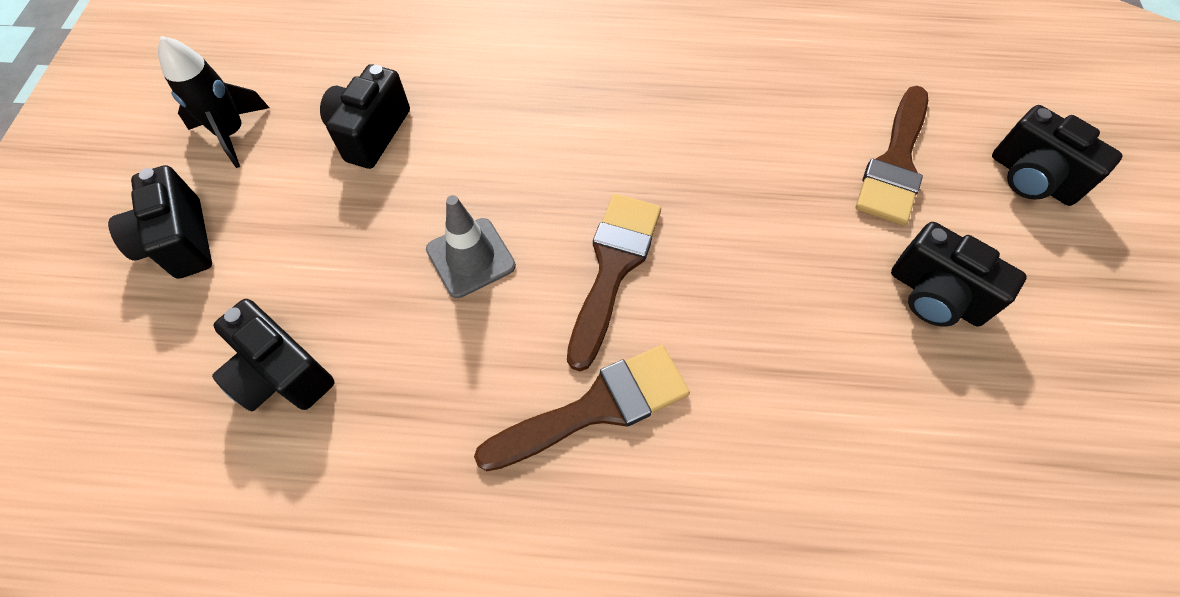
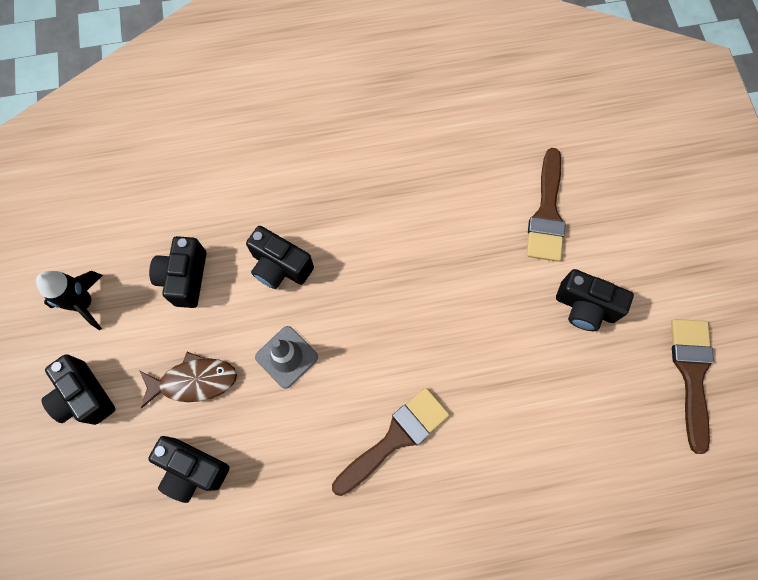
camera: 15 degrees left, 10 degrees up
brown brush [567,194,661,371] -> brown brush moved to [671,319,714,454]
black camera [992,105,1123,206] -> black camera moved to [246,226,314,289]
none -> brown fish [140,352,237,408]

